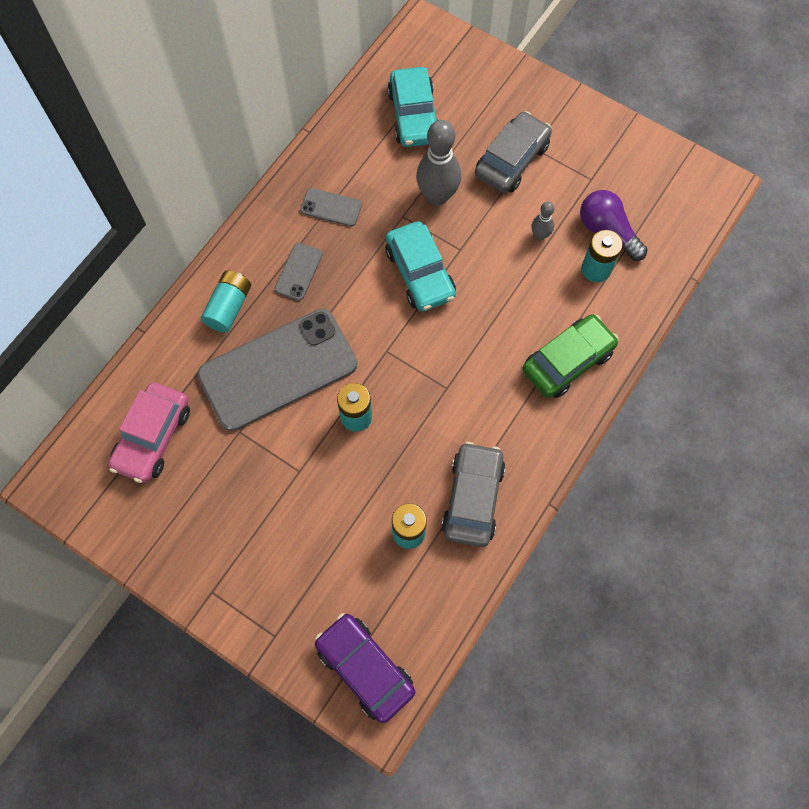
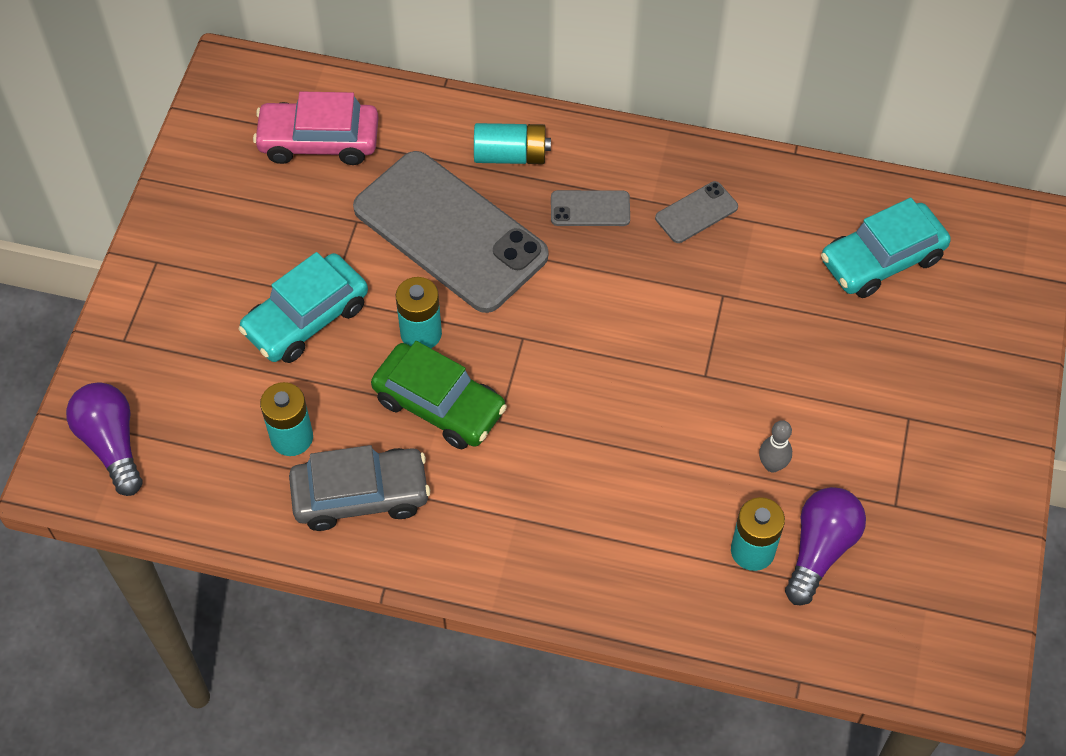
camera: 70 degrees right, 10 degrees down
grey phone [300,188,362,226] -> grey phone turned 60 degrees clockwise [655,181,738,243]
purple car [315,613,415,723] -> purple light bulb [66,382,142,496]
turquoise car [385,221,456,311] -> turquoise car moved to [239,252,368,363]
grey bowling pin [416,120,461,205] -> none
grey car [475,111,552,193] -> none
green car [522,314,619,398] -> green car moved to [371,341,507,449]

